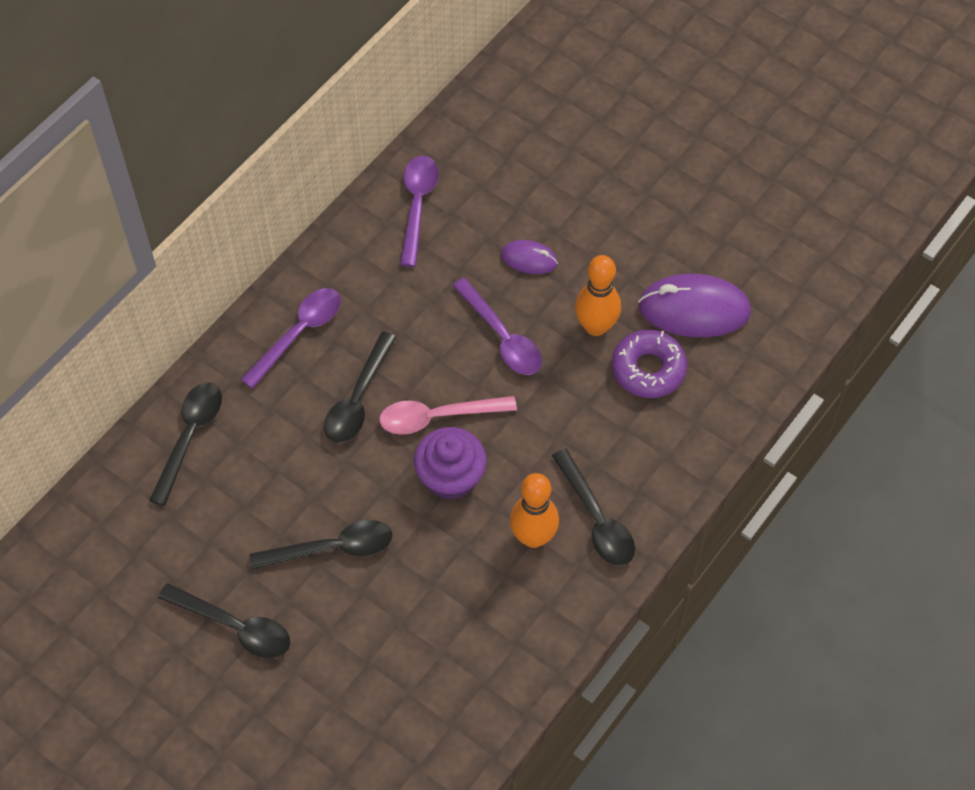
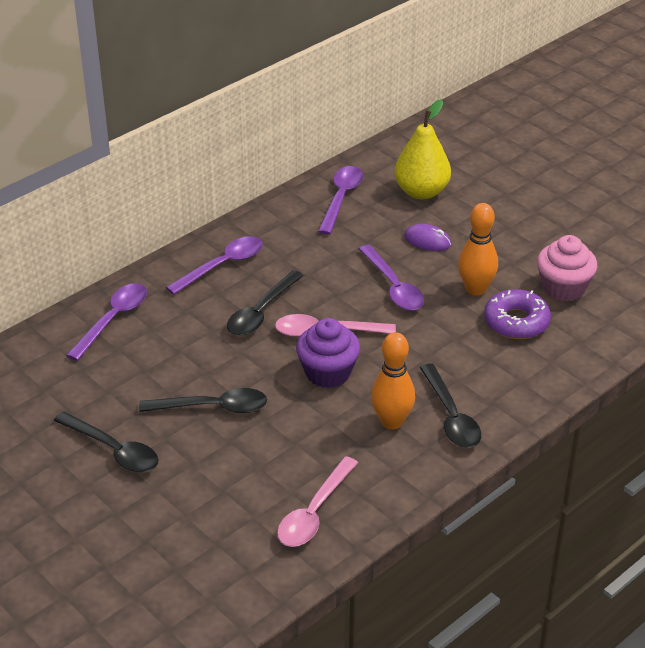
camera: 10 degrees right, 20 degrees down
black spoon [149,382,222,506] -> purple spoon [66,283,147,361]
purple mouse [638,274,751,337] -> pink cupcake [537,235,597,301]
none -> pink spoon [277,456,358,547]
none -> yellow pear [394,99,451,199]

